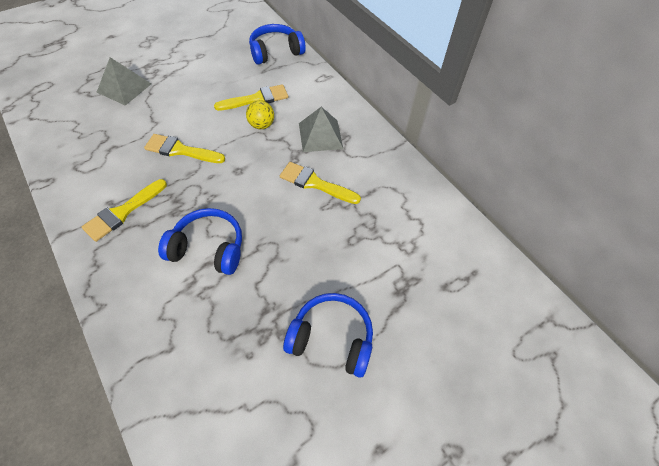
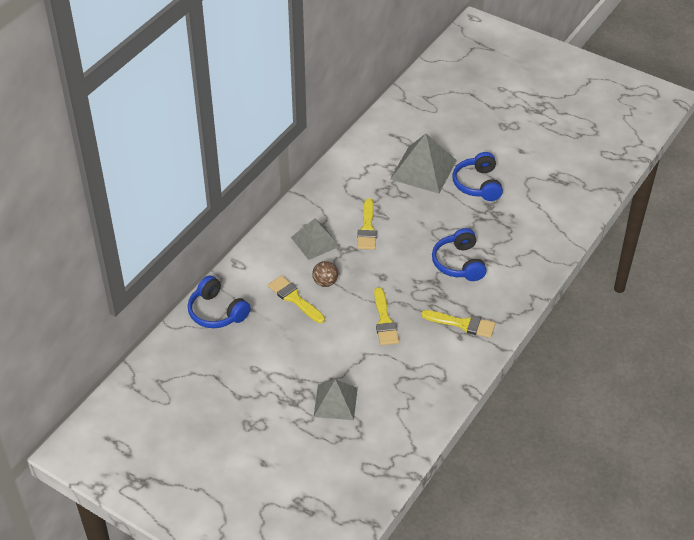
camera: 110 degrees left, 10 degrees down
yellow ball [246,100,274,129] -> brown ball [312,261,338,287]
none -> grey pyramid [390,134,457,194]

